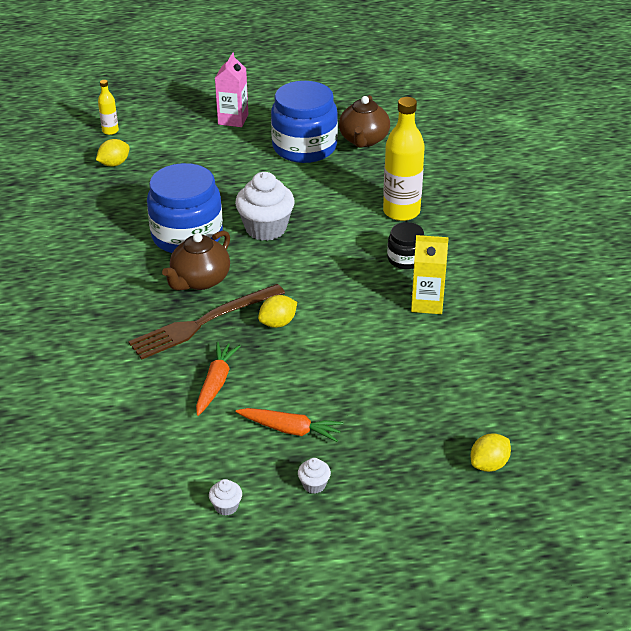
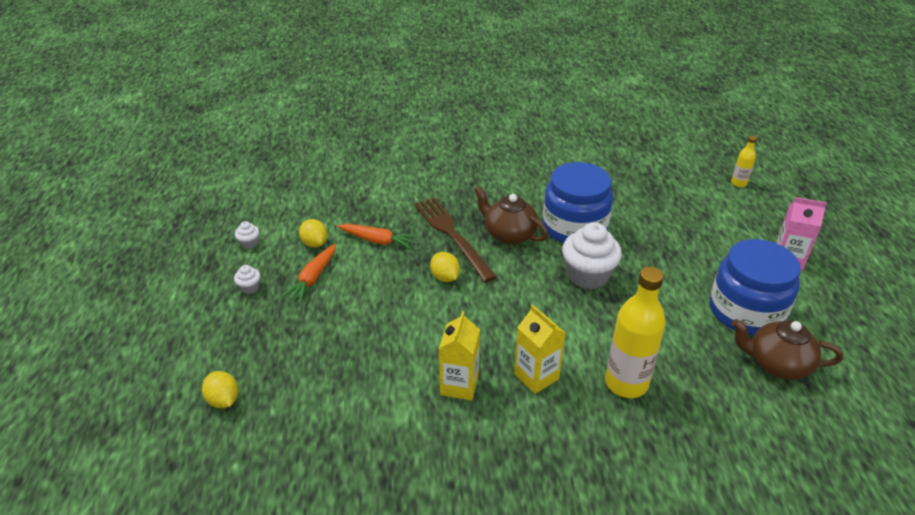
camera: 95 degrees right, 0 degrees up
yellow lemon [96,139,130,167] -> yellow lemon moved to [299,219,328,248]
black jar [387,222,424,269] -> yellow carton [514,304,566,394]

